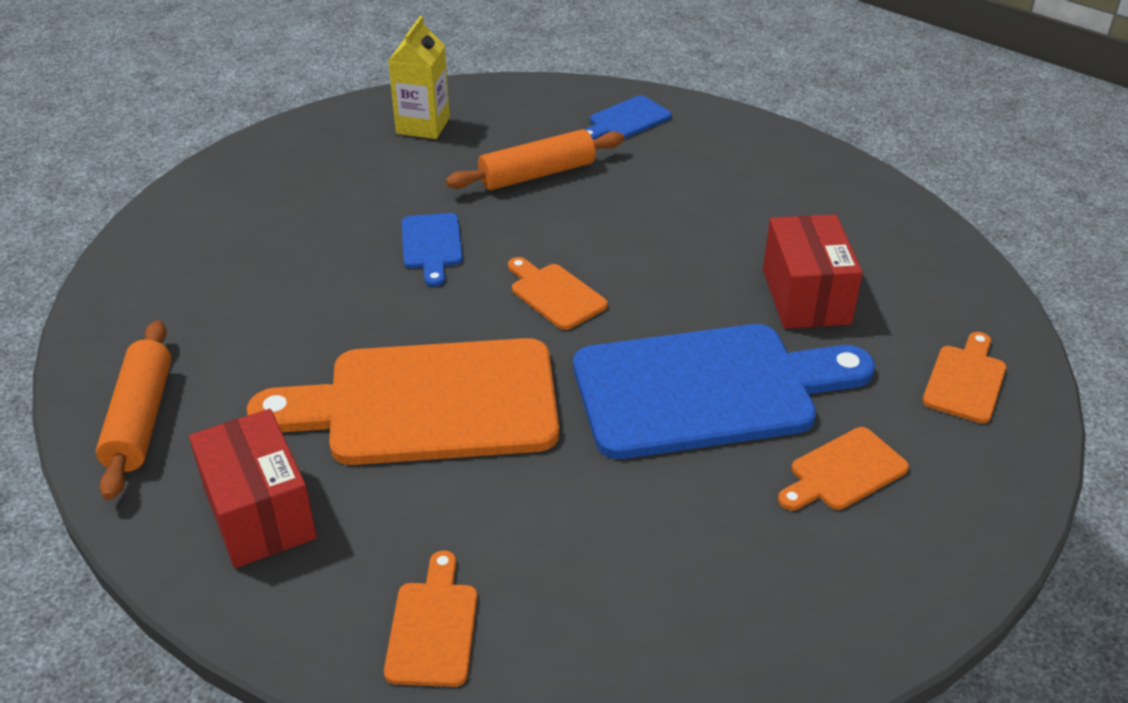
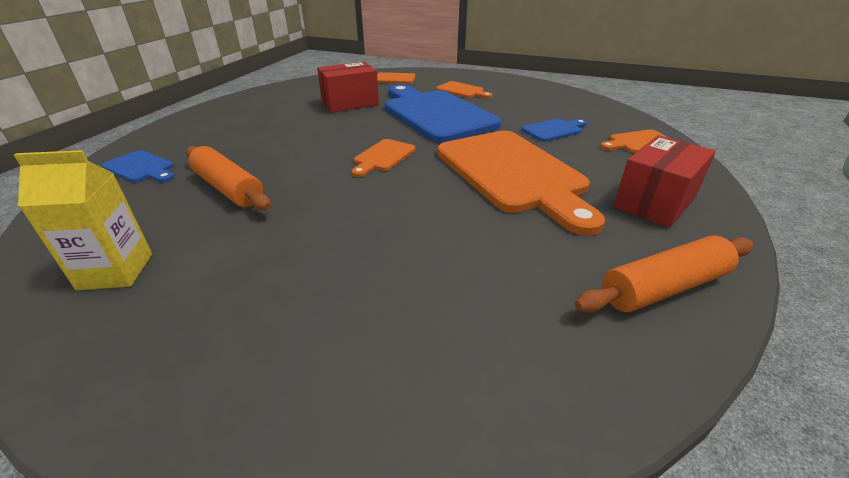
camera: 110 degrees left, 5 degrees down
blue cutting board [402,213,463,287] -> blue cutting board moved to [521,118,587,142]

